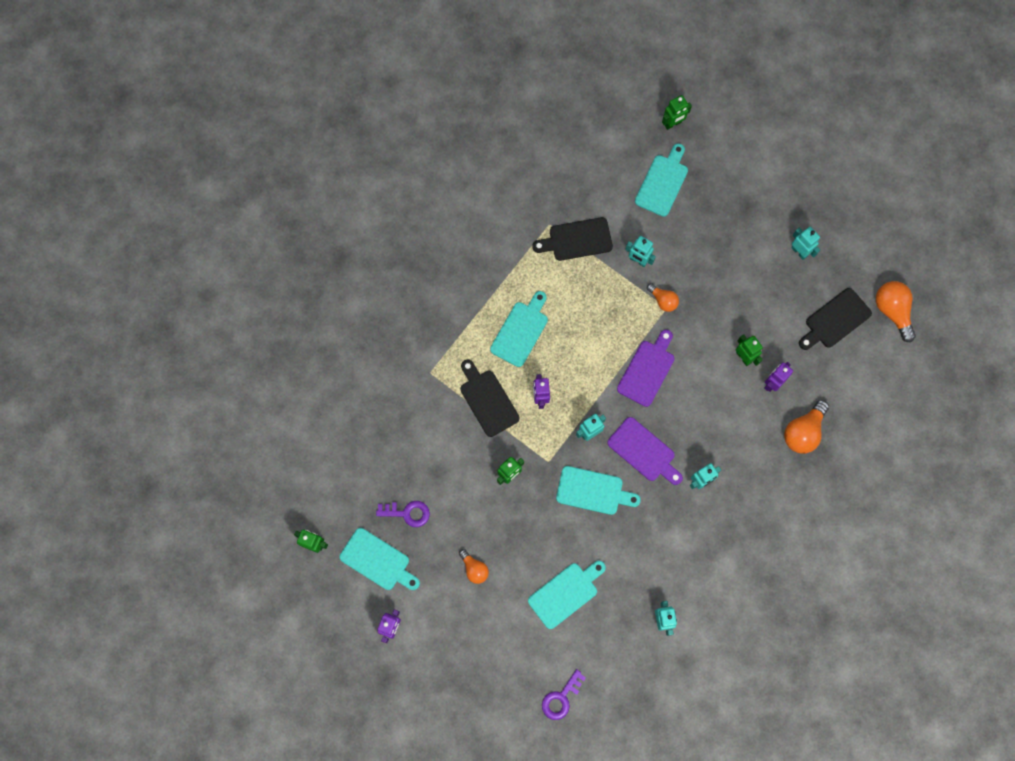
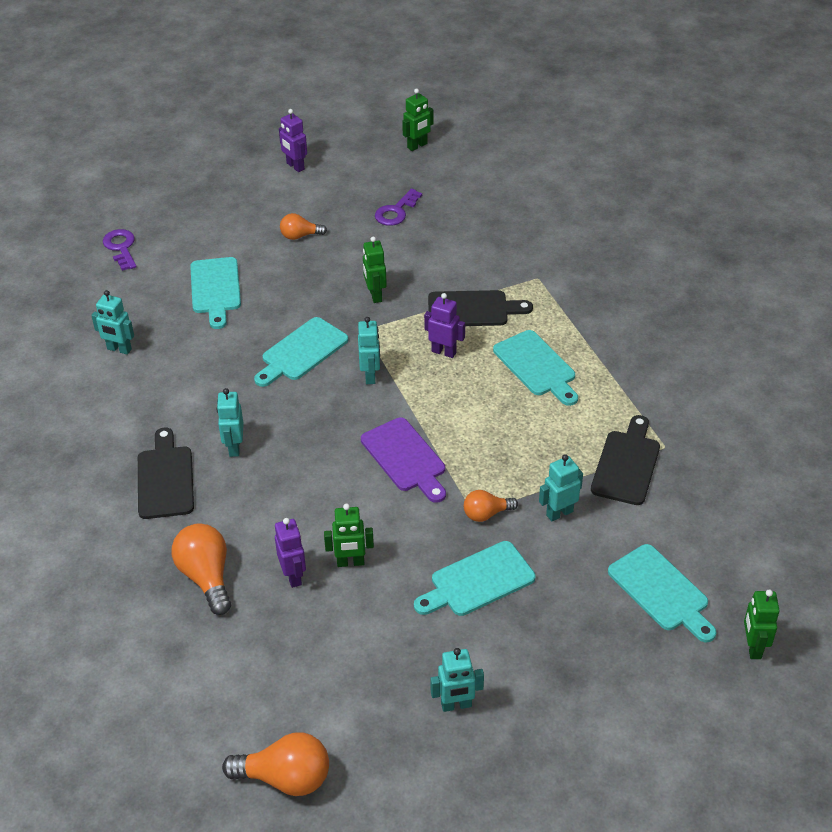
camera: 120 degrees right, 30 degrees down
turquoise cutting board [340,528,420,590] -> turquoise cutting board moved to [414,541,535,616]
purple cutting board [607,417,683,485] -> none
black cutting board [799,288,872,350] -> black cutting board moved to [138,428,194,519]

